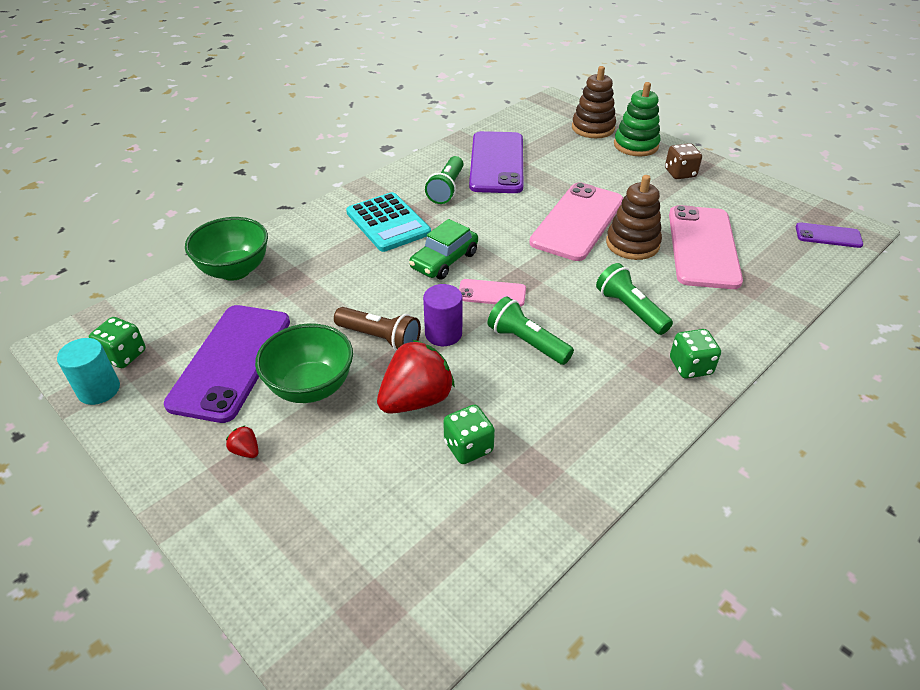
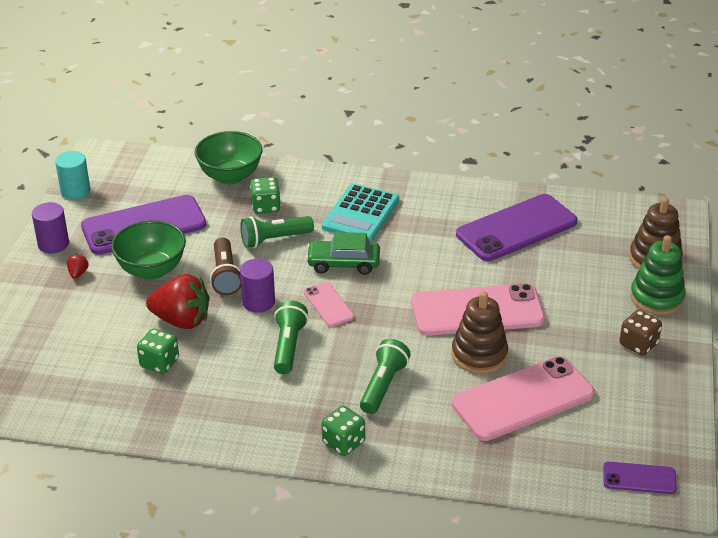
camera: 55 degrees right, 5 degrees down
green dice [89,317,146,368] -> green dice moved to [250,177,281,214]
green flashlight [425,156,464,204] -> green flashlight moved to [240,216,314,248]
purple phone [796,222,863,248] -> purple phone turned 60 degrees counterclockwise [603,461,677,494]
none -> purple cylinder [32,202,69,253]

